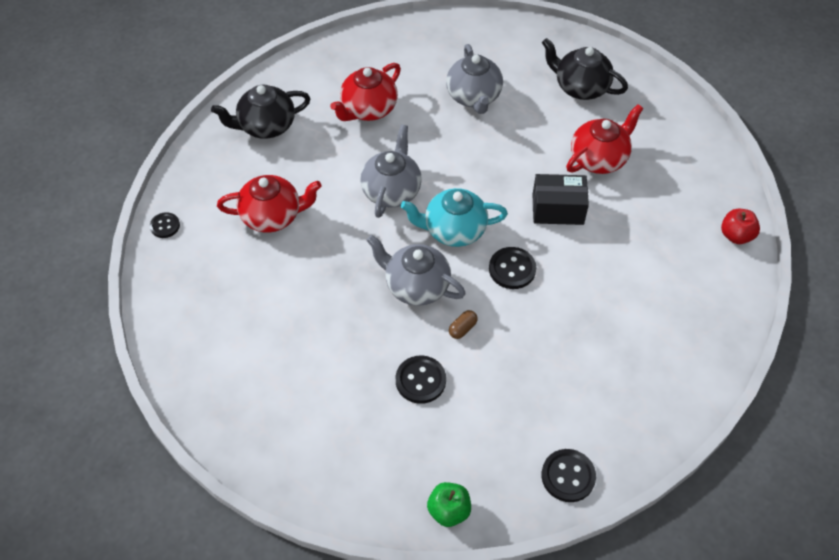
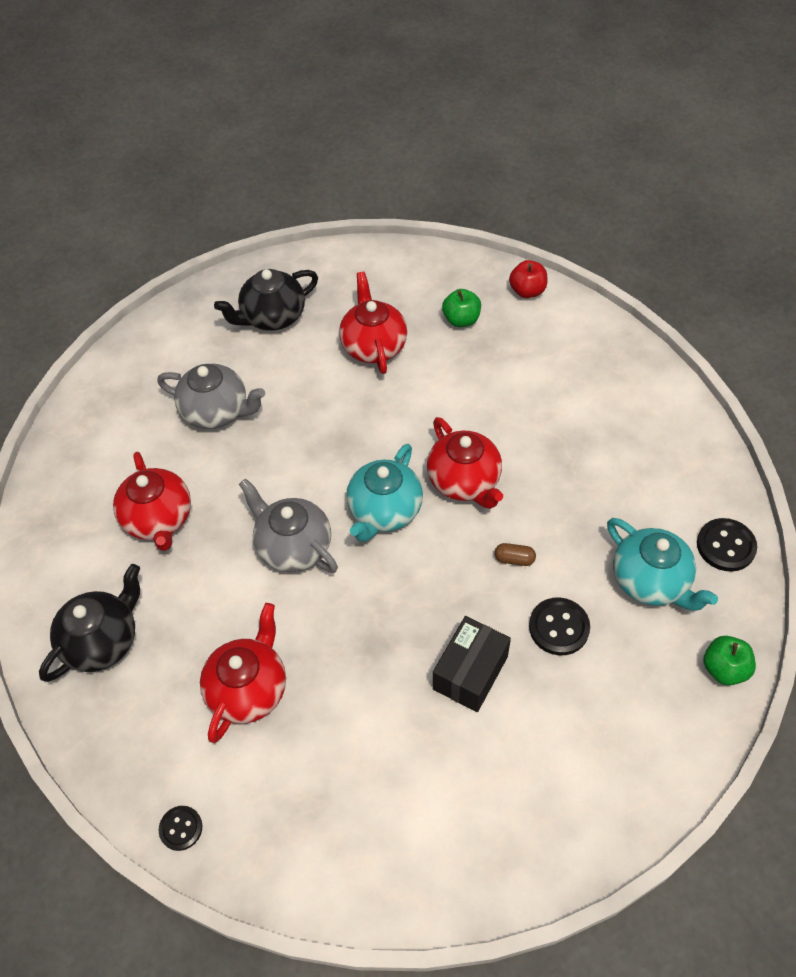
camera: 60 degrees left, 0 degrees up
black teapot [211,85,310,139] -> black teapot turned 150 degrees counterclockwise [39,564,140,682]
grey teapot [366,235,466,306] -> none
brown capsule [449,310,478,339] -> brown capsule turned 60 degrees counterclockwise [495,543,536,566]
black button [489,247,536,289] -> red teapot [427,417,503,509]
black box [532,174,589,225] -> black box moved to [433,616,511,712]
none -> green apple [442,289,481,327]
none -> turquoise teapot [607,518,718,611]

